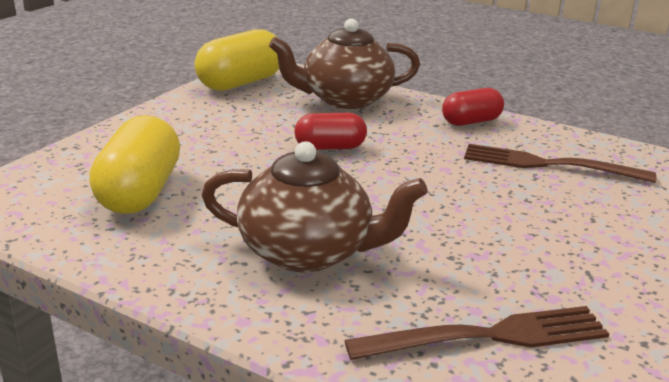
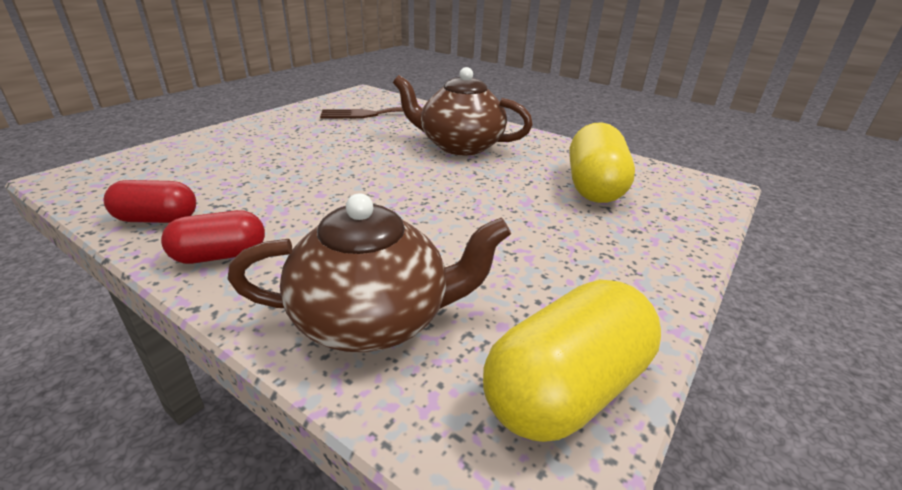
camera: 175 degrees left, 5 degrees up
red capsule [294,113,367,150] -> red capsule moved to [104,180,196,223]
brown fork [464,144,656,183] -> none

